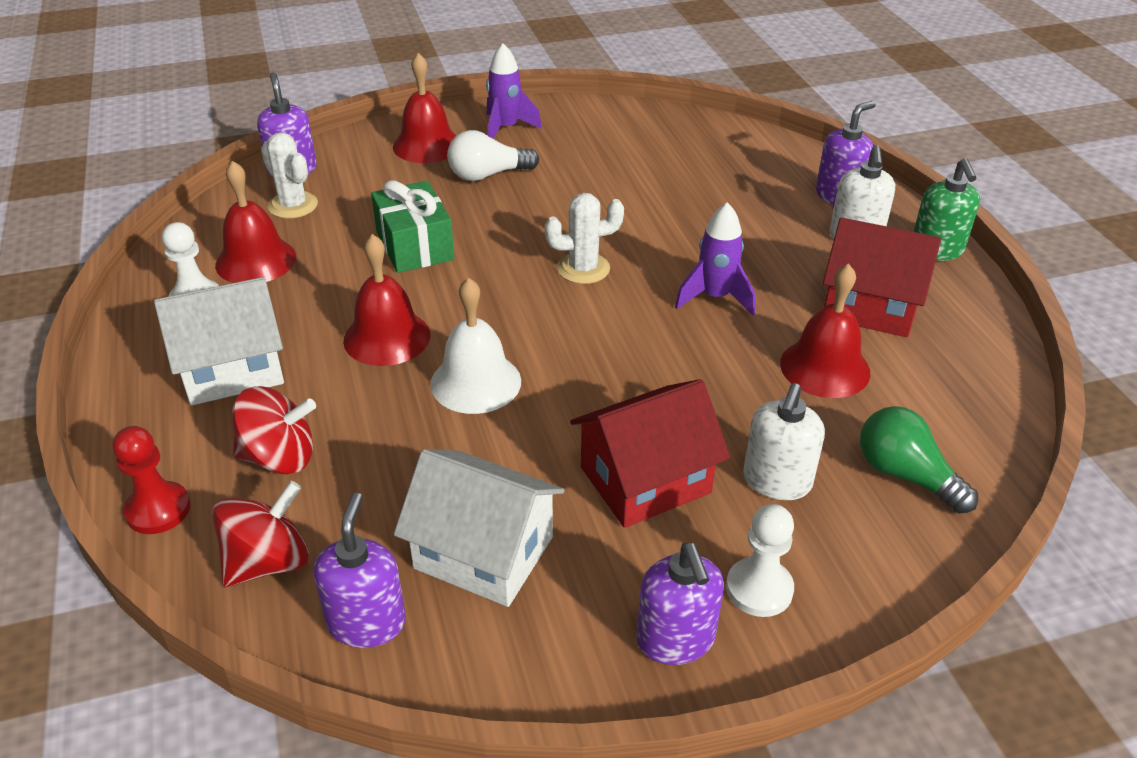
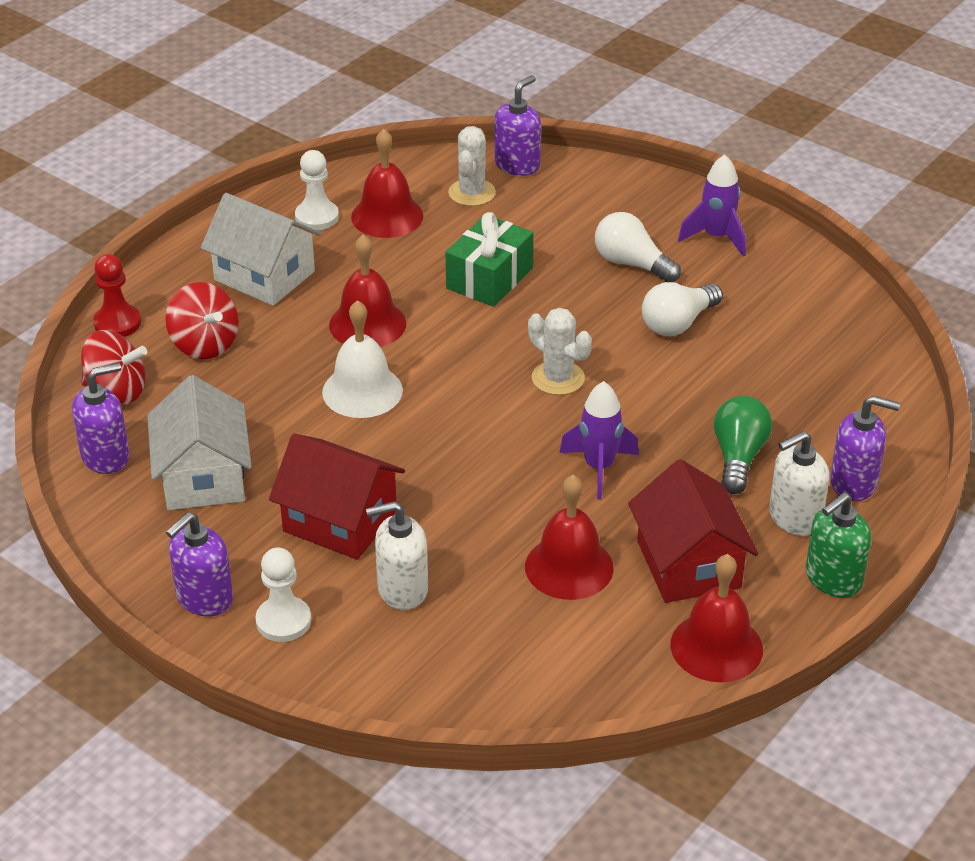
camera: 55 degrees right, 0 degrees up
red bell [393,53,456,163] -> red bell moved to [670,554,763,682]
green light bulb [860,406,978,514] -> green light bulb moved to [714,396,772,494]
none -> white light bulb [642,282,723,336]

